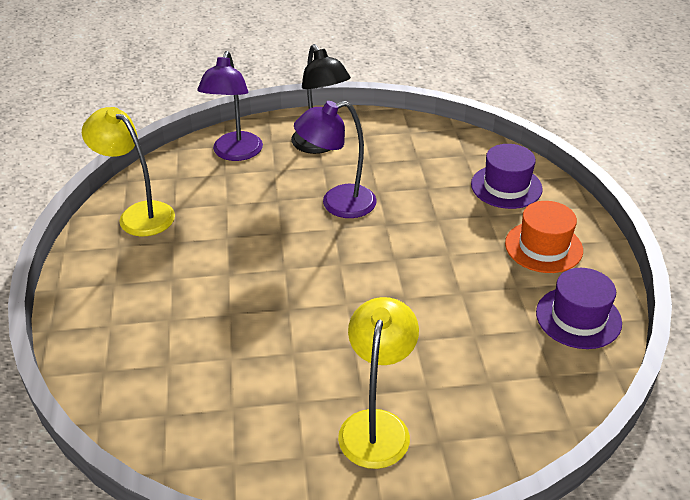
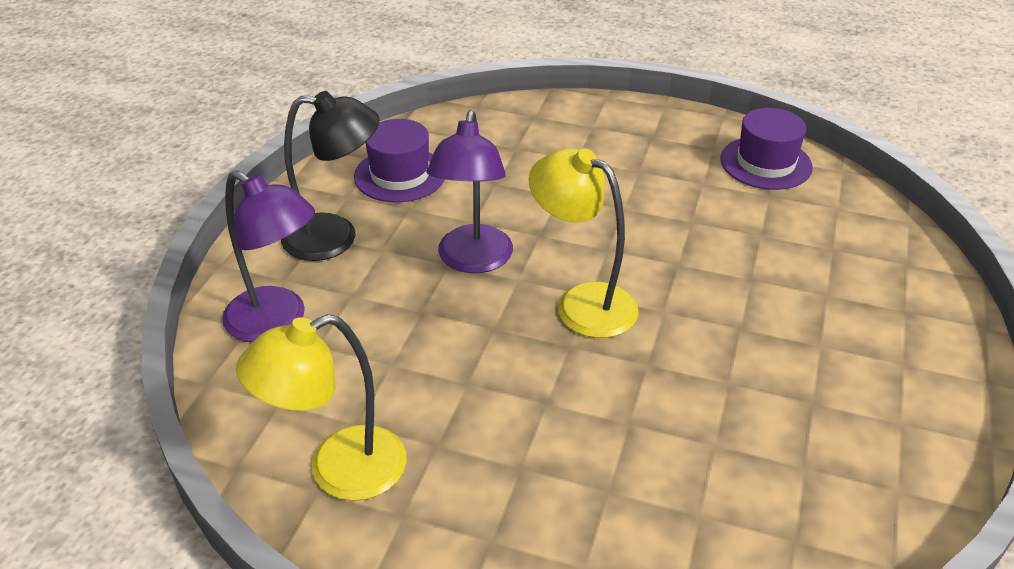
camera: 65 degrees left, 0 degrees up
yellow lamp [338,297,419,469] -> yellow lamp moved to [529,148,639,338]
purple hat [471,144,543,209] -> purple hat moved to [354,119,445,203]
orange hat [505,201,583,273] -> none

